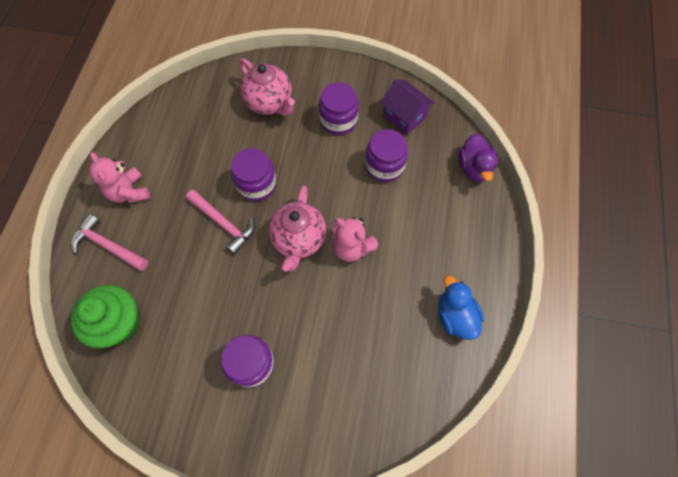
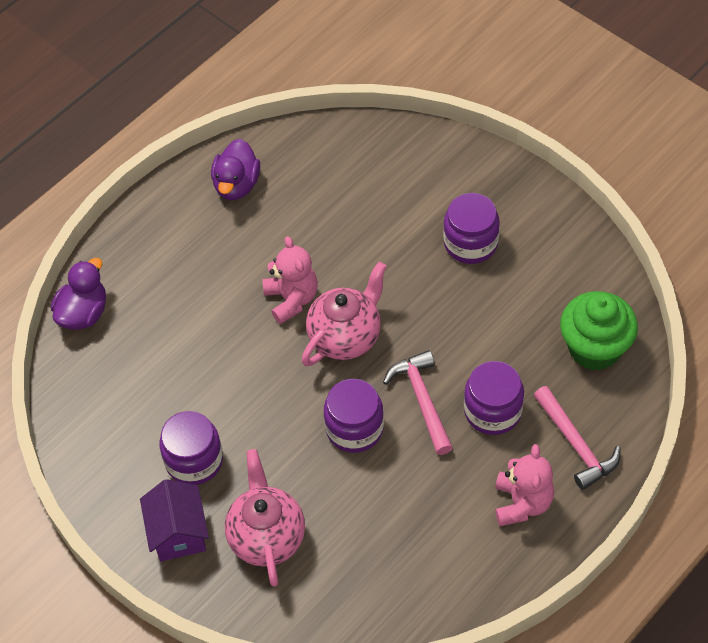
camera: 145 degrees left, 10 degrees down
purple jar [365,129,408,182] -> purple jar moved to [464,361,524,435]
purple house [380,79,434,135] -> purple house moved to [140,479,209,561]
blue duck [439,275,484,340] -> purple duck [211,139,260,200]

